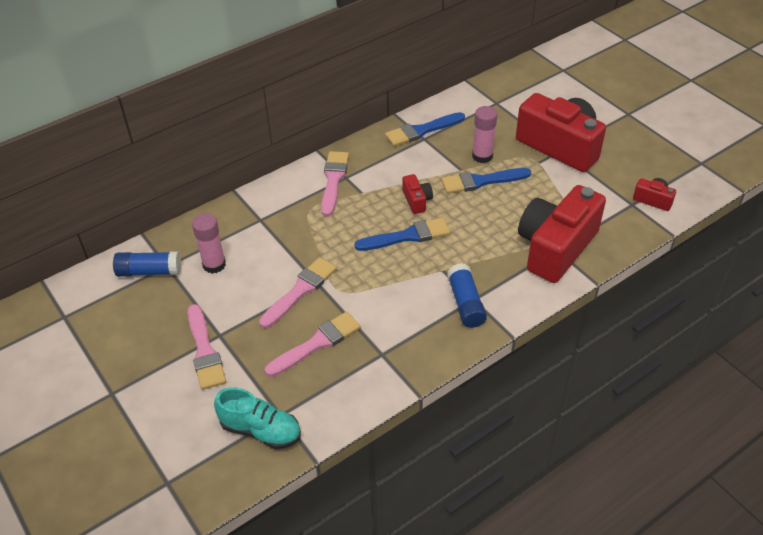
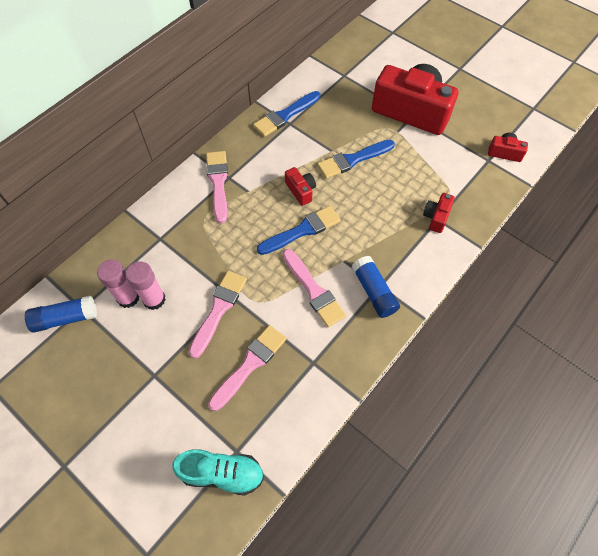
camera: 15 degrees left, 15 degrees up
pink brush [188,304,226,390] -> pink brush moved to [283,249,346,327]
pink glue stick [472,106,497,163] -> pink glue stick moved to [126,262,166,310]
red camera [518,185,606,283] -> red camera [423,193,455,233], size x0.42

